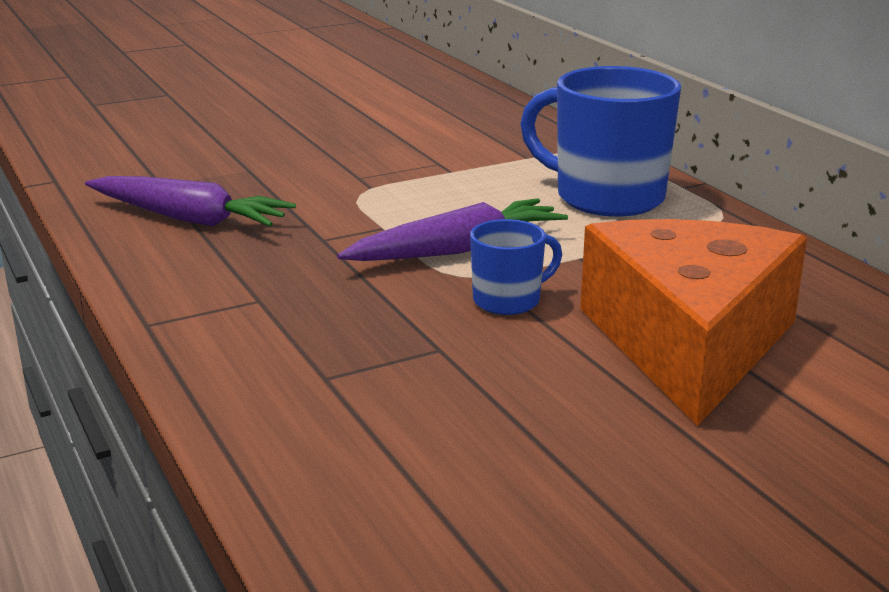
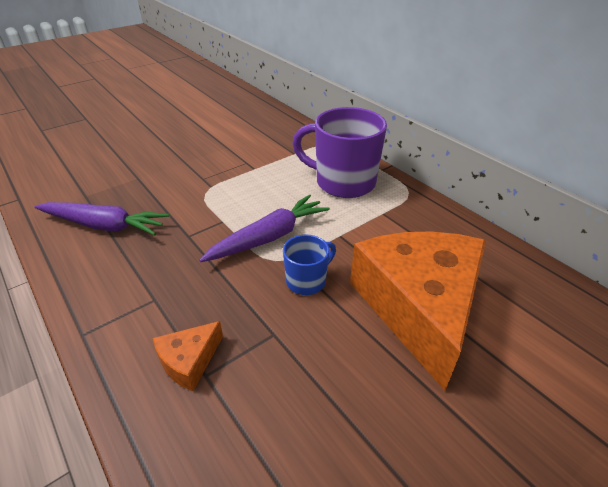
camera: 10 degrees left, 15 degrees up
blue mug [520,66,681,217] -> purple mug [292,107,387,198]
none -> orange cheese [153,321,223,391]

